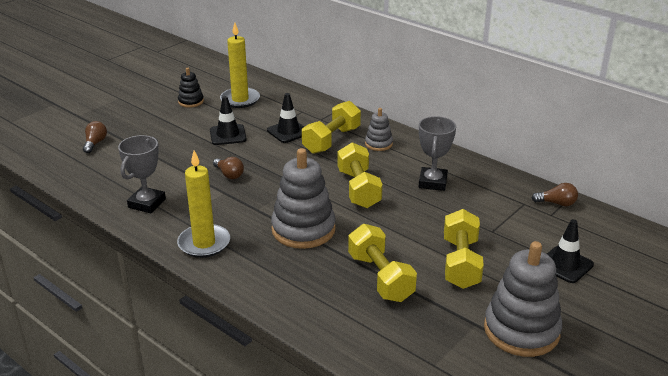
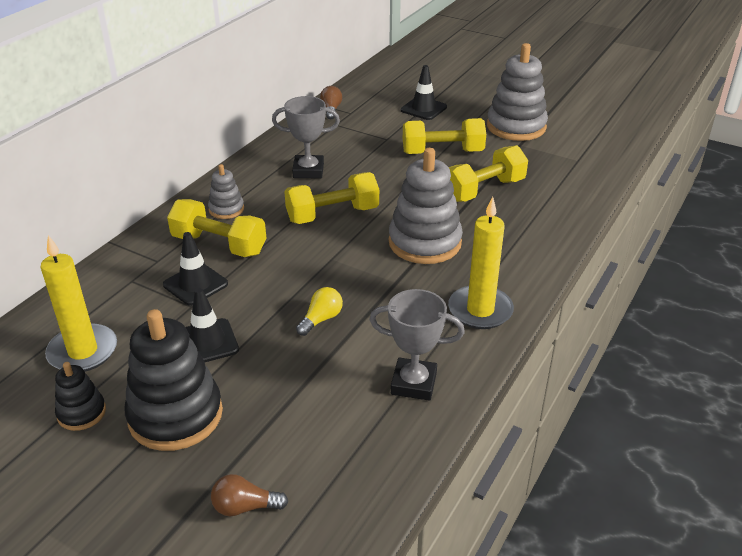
camera: 100 degrees left, 5 degrees up
brown light bulb [213,157,244,179] -> yellow light bulb [296,287,343,336]
none -> black stacking toy [124,309,223,451]

